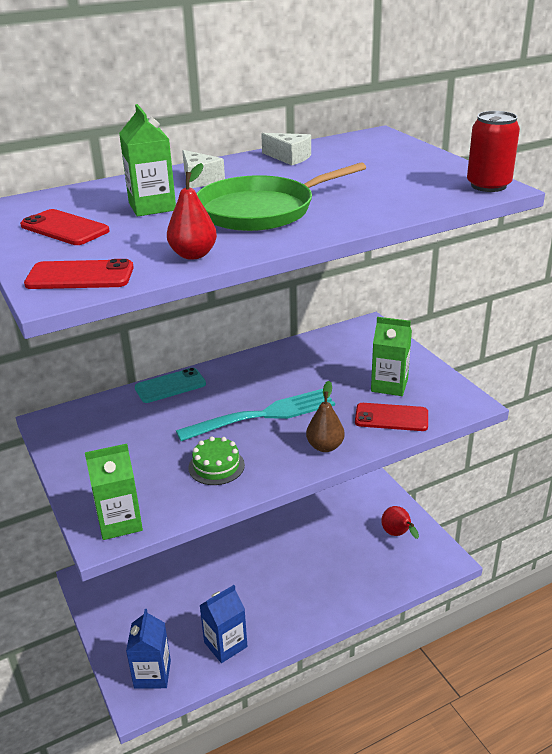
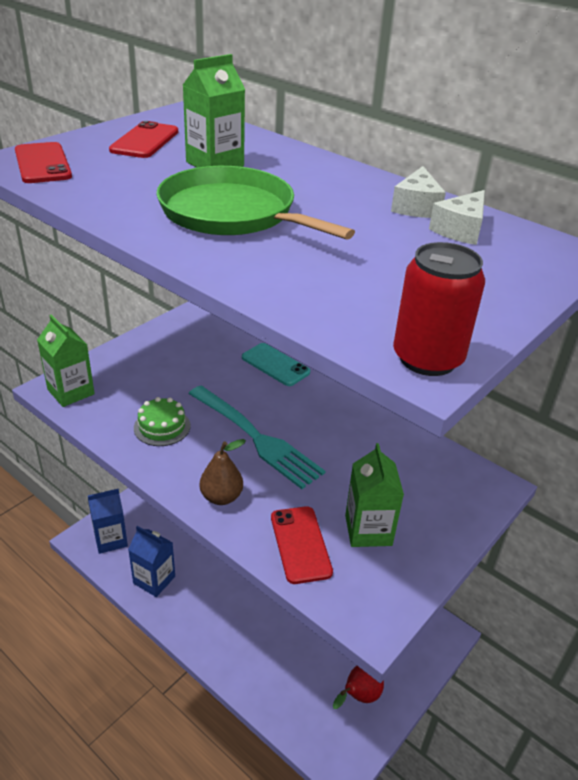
camera: 65 degrees right, 5 degrees up
red pear [167,163,217,260] -> none
white cheese [182,150,225,188] -> white cheese moved to [429,190,485,245]

